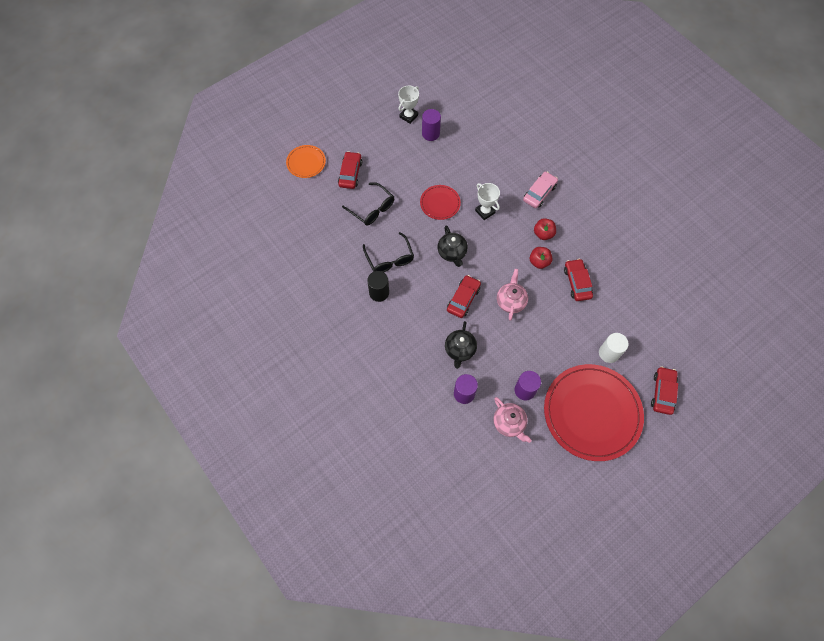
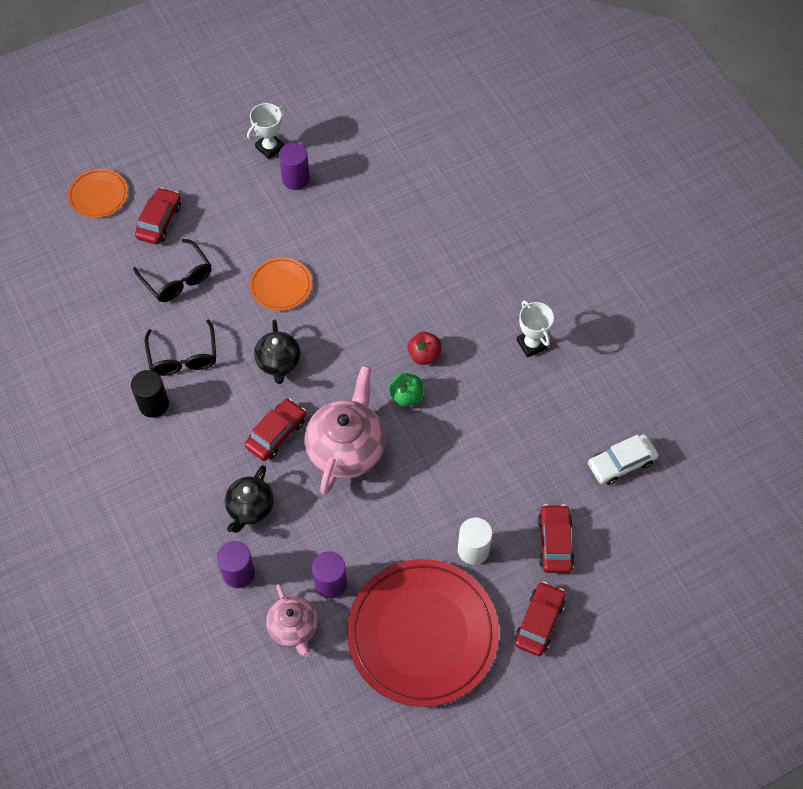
camera: 10 degrees right, 5 degrees down
red plate [420,185,461,220] -> orange plate [250,257,312,311]
white trophy [475,183,500,220] -> white trophy moved to [517,300,554,358]
pink teapot [497,269,528,321] -> pink teapot [304,365,385,495], size x1.68
pink car [523,172,558,208] -> none
red apple [530,247,553,269] -> green apple [389,373,423,407]
red car [564,259,593,301] -> red car moved to [538,504,575,573]
none -> white car [588,434,658,485]

